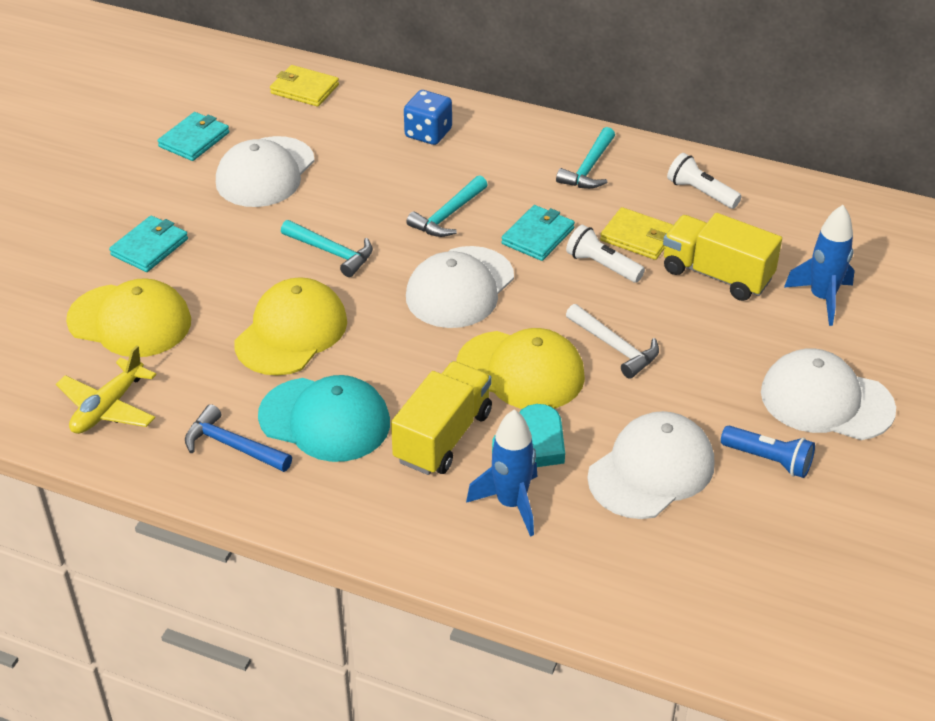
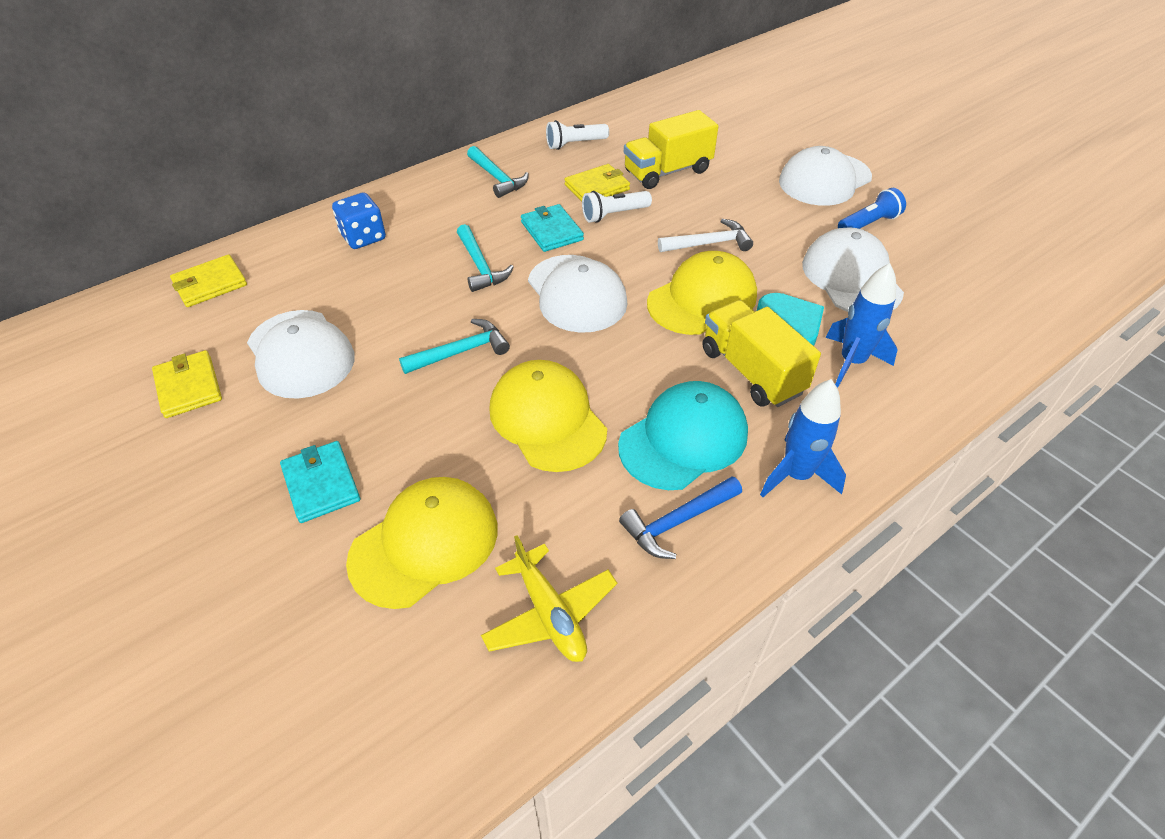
camera: 60 degrees left, 5 degrees up
turquoise wallet [158,112,229,161] -> yellow wallet [152,350,222,418]
blue rocket [784,205,855,326] -> blue rocket moved to [760,379,846,497]

